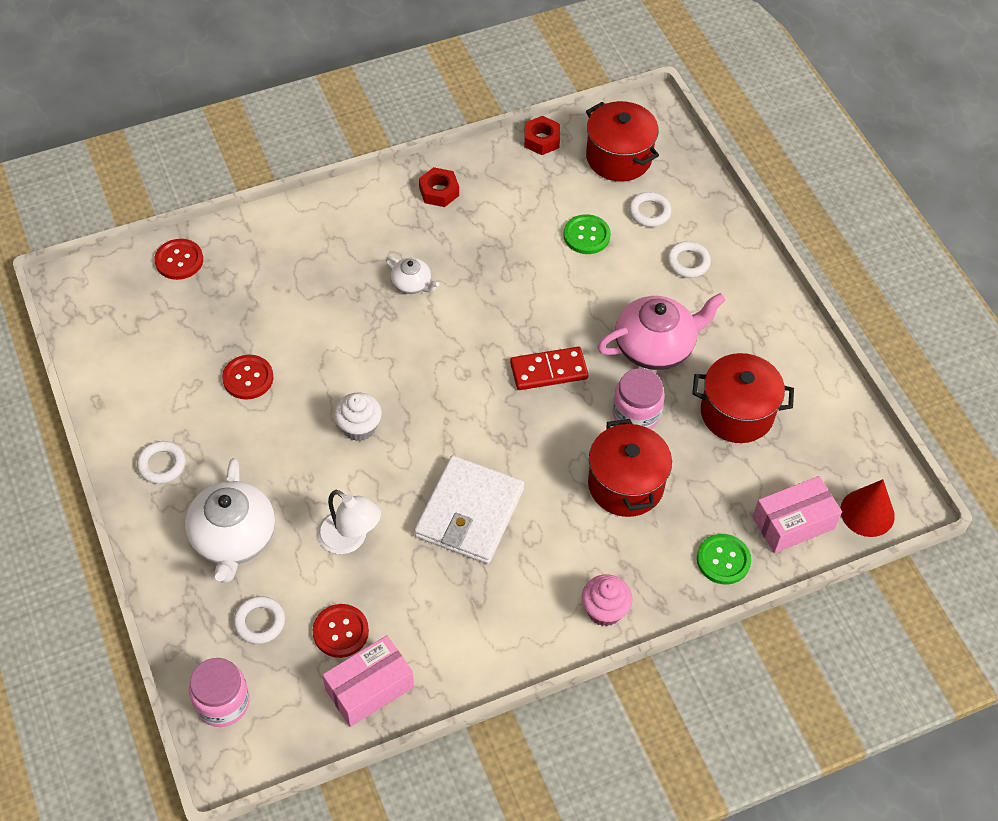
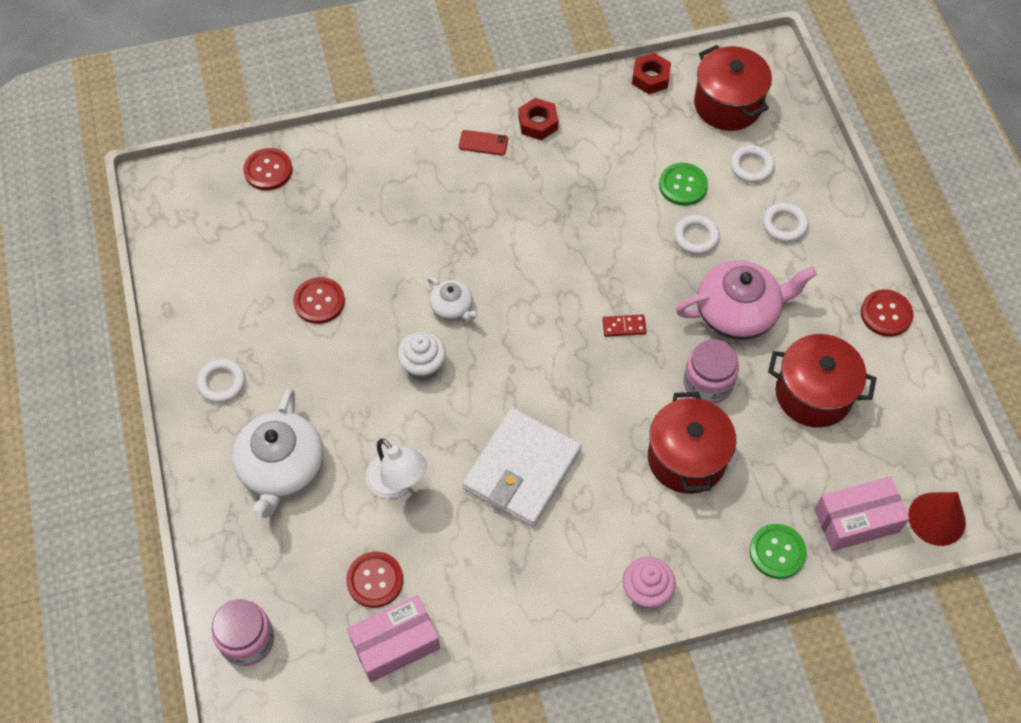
camera: 10 degrees right, 5 degrees up
white ring [233,596,285,644] -> white ring moved to [674,214,720,255]
white teapot [386,257,439,294] -> white teapot moved to [427,277,478,321]
red domino [510,347,589,390] -> red domino [602,314,647,337], size x0.56
none -> red phone [459,130,508,156]
none -> red button [861,289,913,337]

